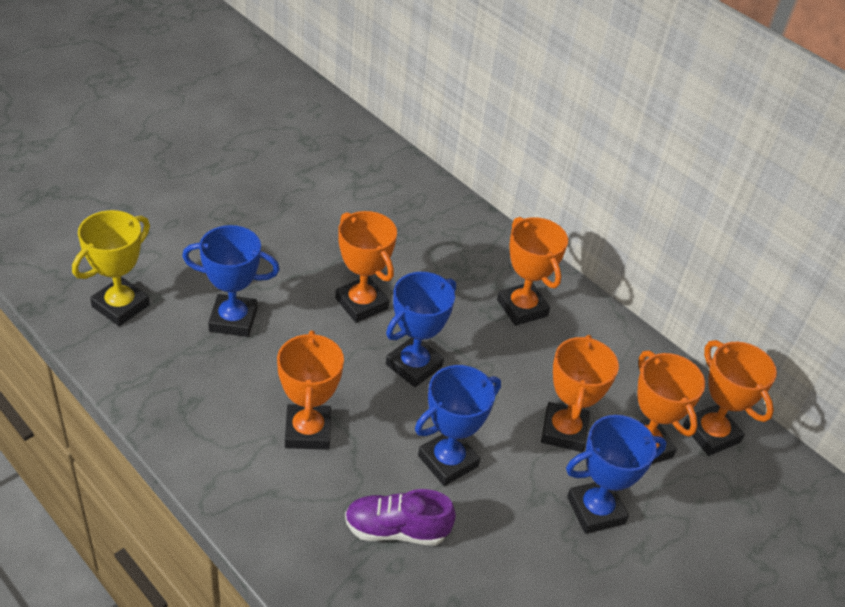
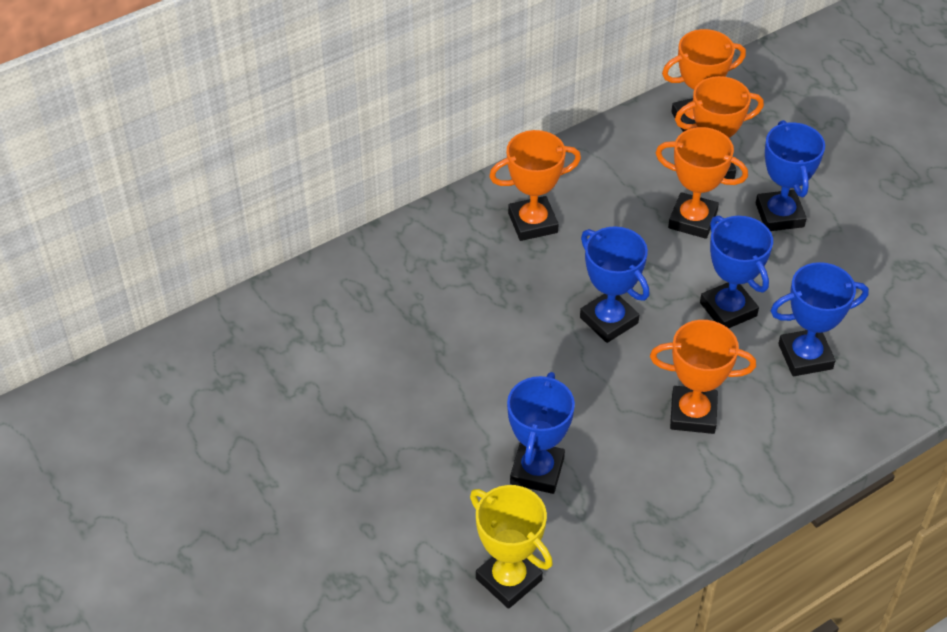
camera: 75 degrees left, 5 degrees up
orange trophy [335,211,397,323] -> none
purple shoe [345,489,456,546] -> blue trophy [770,262,869,376]

